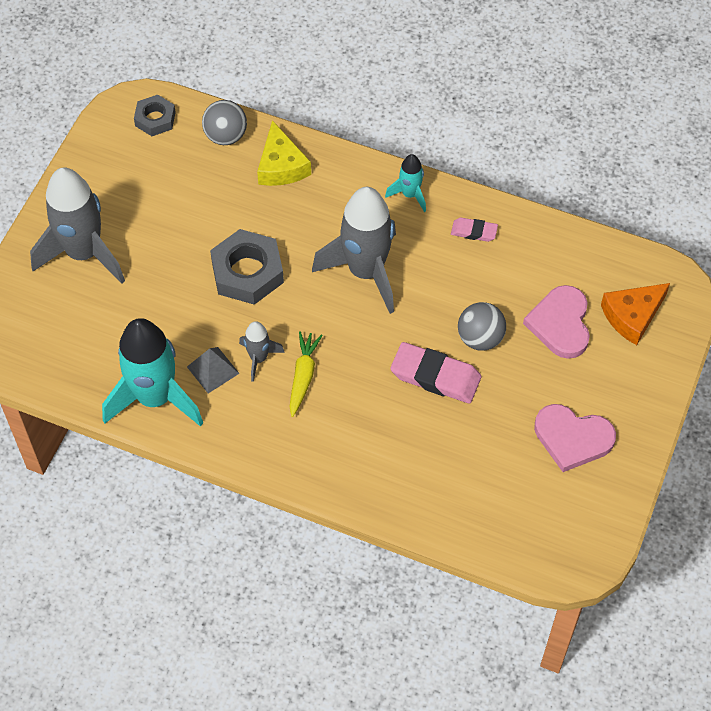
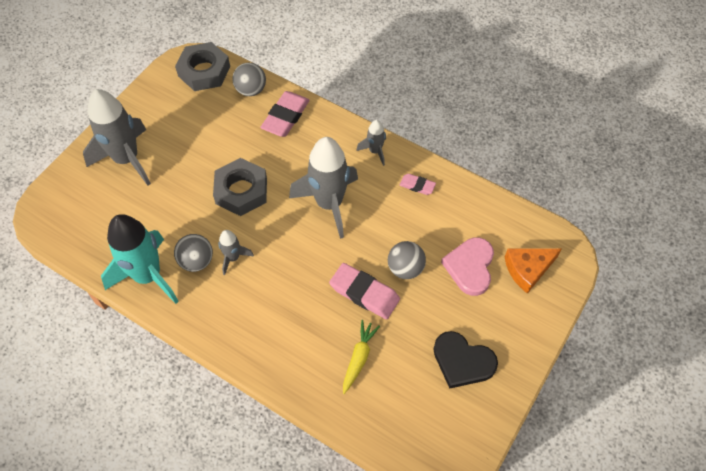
camera: 10 degrees right, 0 degrees up
grey nut [134,95,176,136] -> grey nut [175,42,230,91], size x1.68
grey pyramid [187,347,240,393] -> grey ball [174,234,213,272]
yellow cheese [257,120,311,186] -> pink eraser [260,91,310,137]
yellow carrot [289,331,323,417] -> yellow carrot moved to [343,320,380,394]
turquoise rocket [385,154,426,212] -> grey rocket [356,120,386,166]
pink heart [534,404,616,472] -> black heart [434,331,498,389]

